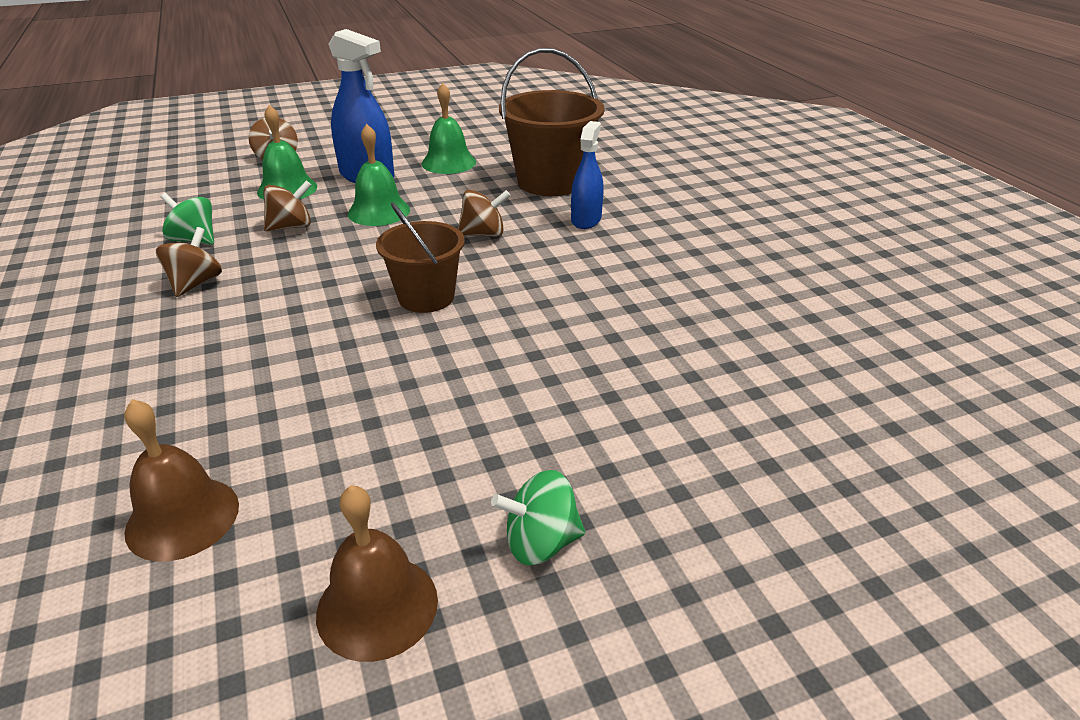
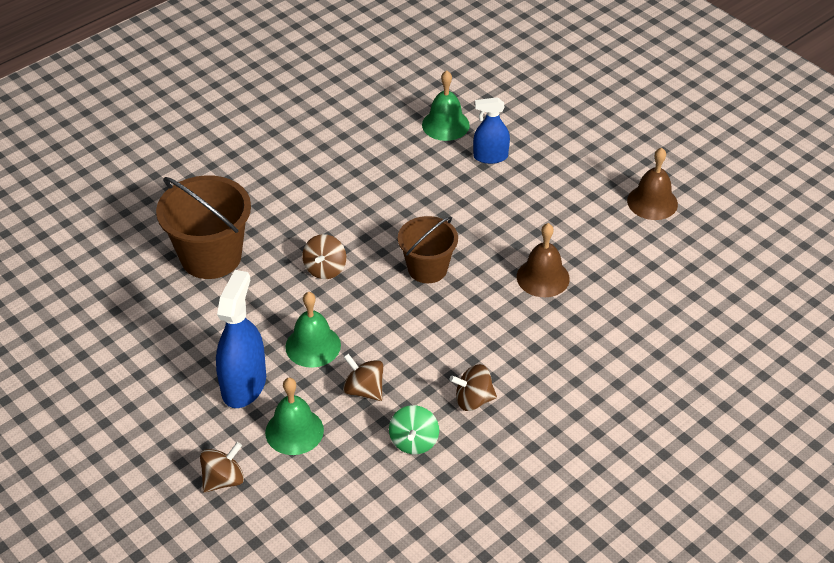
camera: 110 degrees left, 10 degrees up
brown bell [124,399,239,562] -> brown bell moved to [517,223,570,297]
green bell [422,83,476,174] -> green bell moved to [422,70,470,141]
brown spinning top [458,190,511,237] -> brown spinning top turned 135 degrees counterclockwise [302,234,346,279]
green spinning top [491,470,585,565] -> none
blue spray bottle [571,121,604,229] -> blue spray bottle moved to [473,97,510,164]

